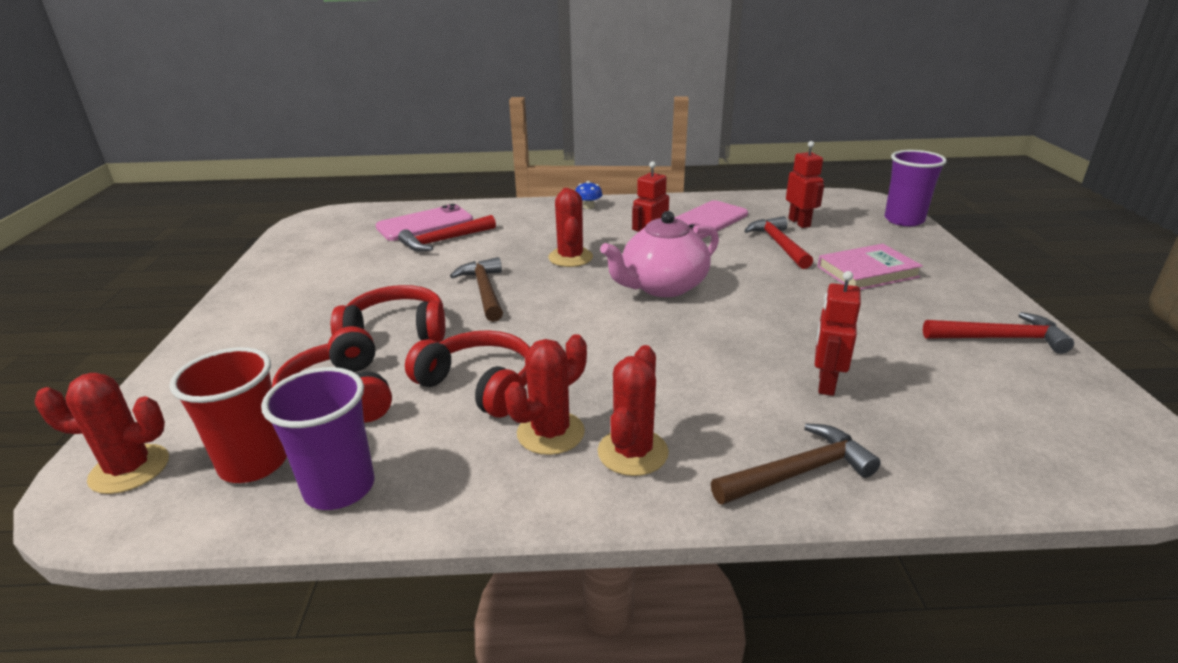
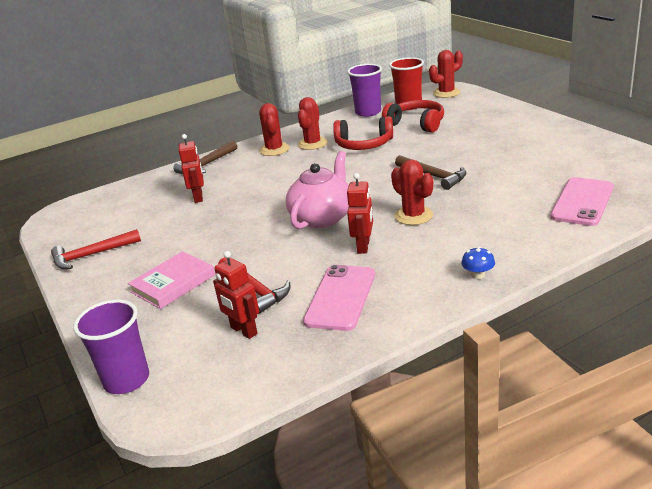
camera: 155 degrees right, 0 degrees up
red headphones [331,285,445,342] -> none
red hammer [398,215,496,252] -> none

